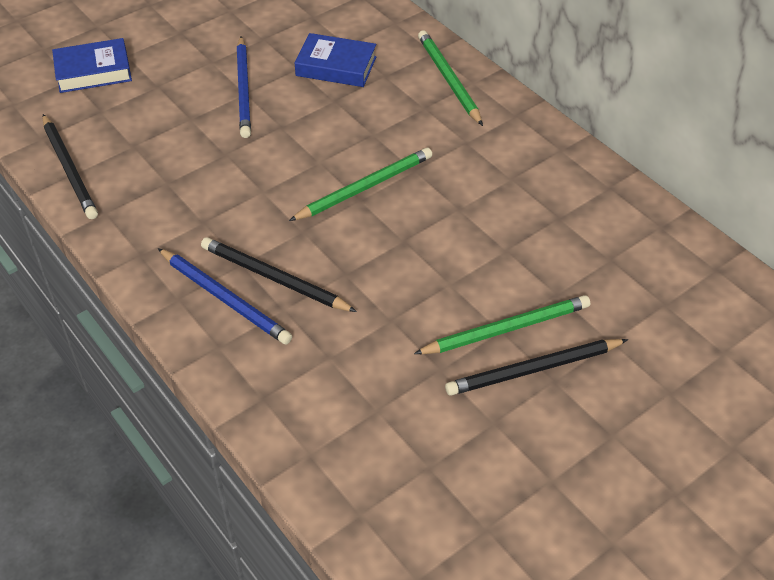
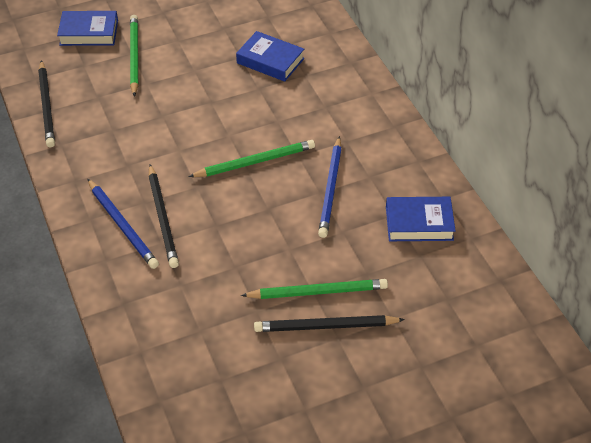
camera: 15 degrees right, 0 degrees up
black pencil [201,237,357,312] -> black pencil turned 150 degrees counterclockwise [149,164,179,268]
blue pencil [236,36,251,138] -> blue pencil moved to [318,136,342,238]
green pencil [418,31,483,126] -> green pencil moved to [130,15,138,97]
none -> blue book [386,197,456,241]

